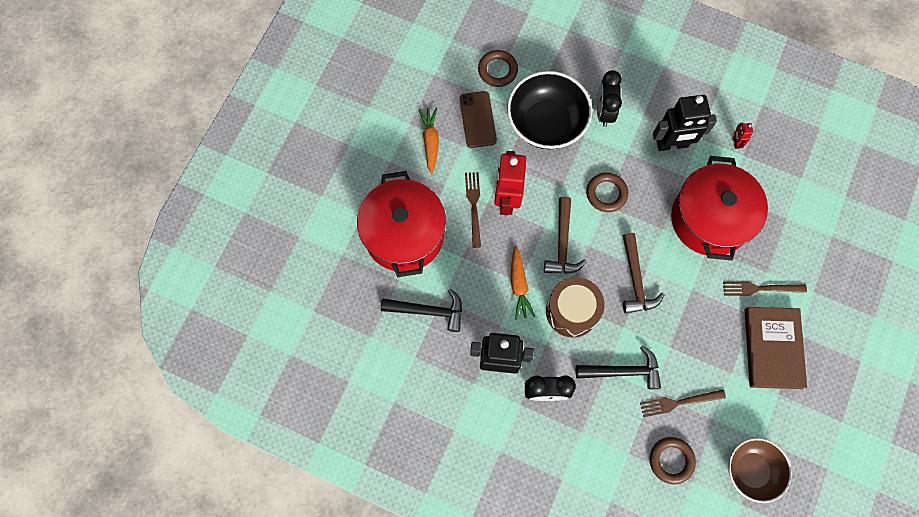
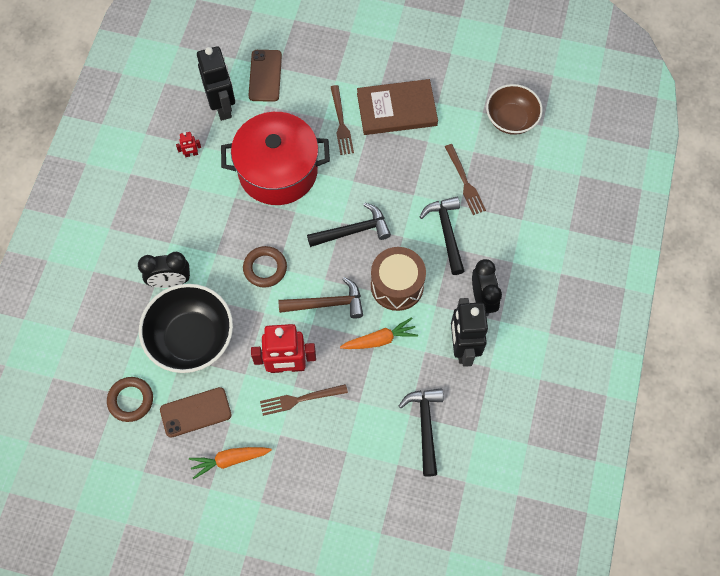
camera: 100 degrees left, 5 degrees down
red pot [357,171,446,277] -> none
brown hammer [623,233,665,314] -> black hammer [307,203,391,247]
brown ring [650,437,696,485] -> none
black robot [653,95,717,151] -> black robot moved to [197,46,235,121]
none -> brown phone [248,50,282,102]

